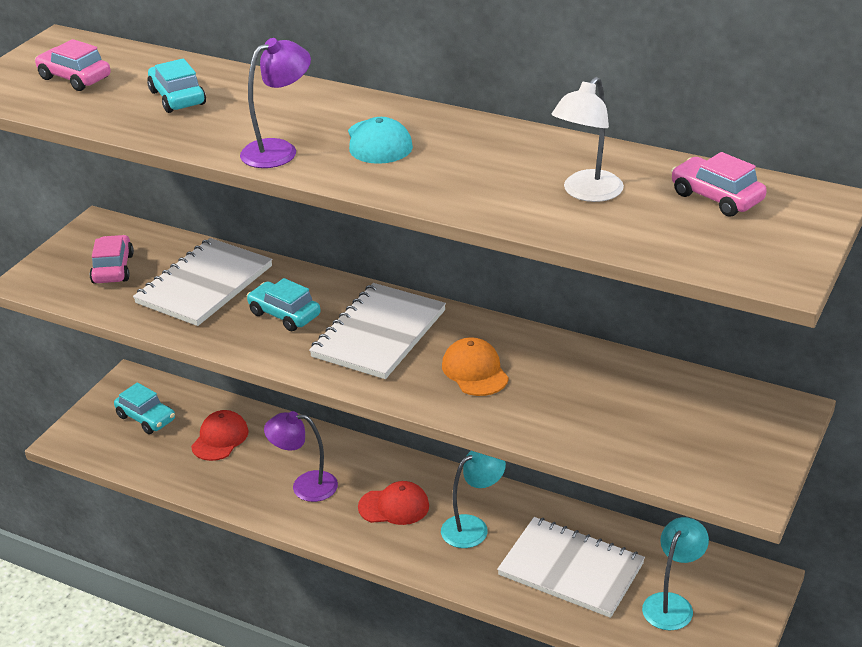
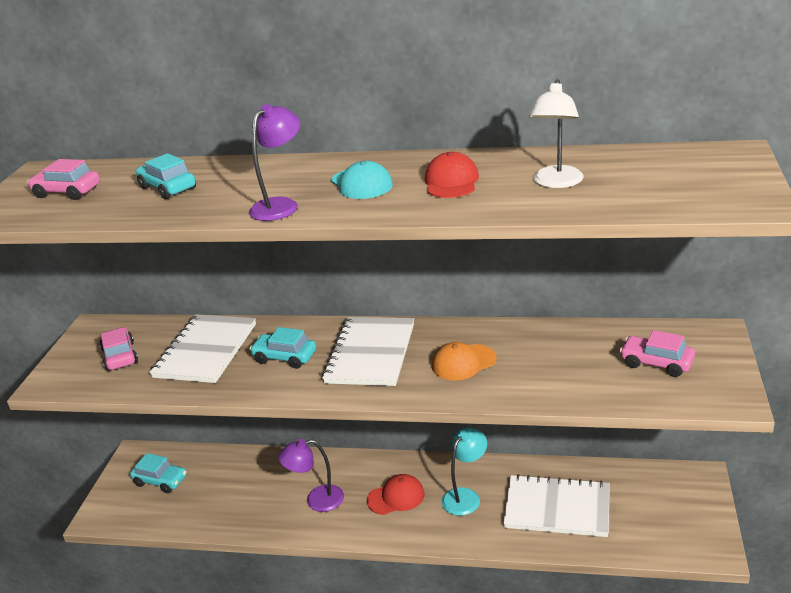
camera: 15 degrees left, 5 degrees down
red cap [191,410,249,461] -> red cap moved to [425,152,479,198]
orange cap [442,338,509,396] -> orange cap turned 75 degrees counterclockwise [432,342,497,381]
turquoise lamp [642,517,709,630] -> none
pink car [671,152,767,217] -> pink car moved to [620,330,695,377]

